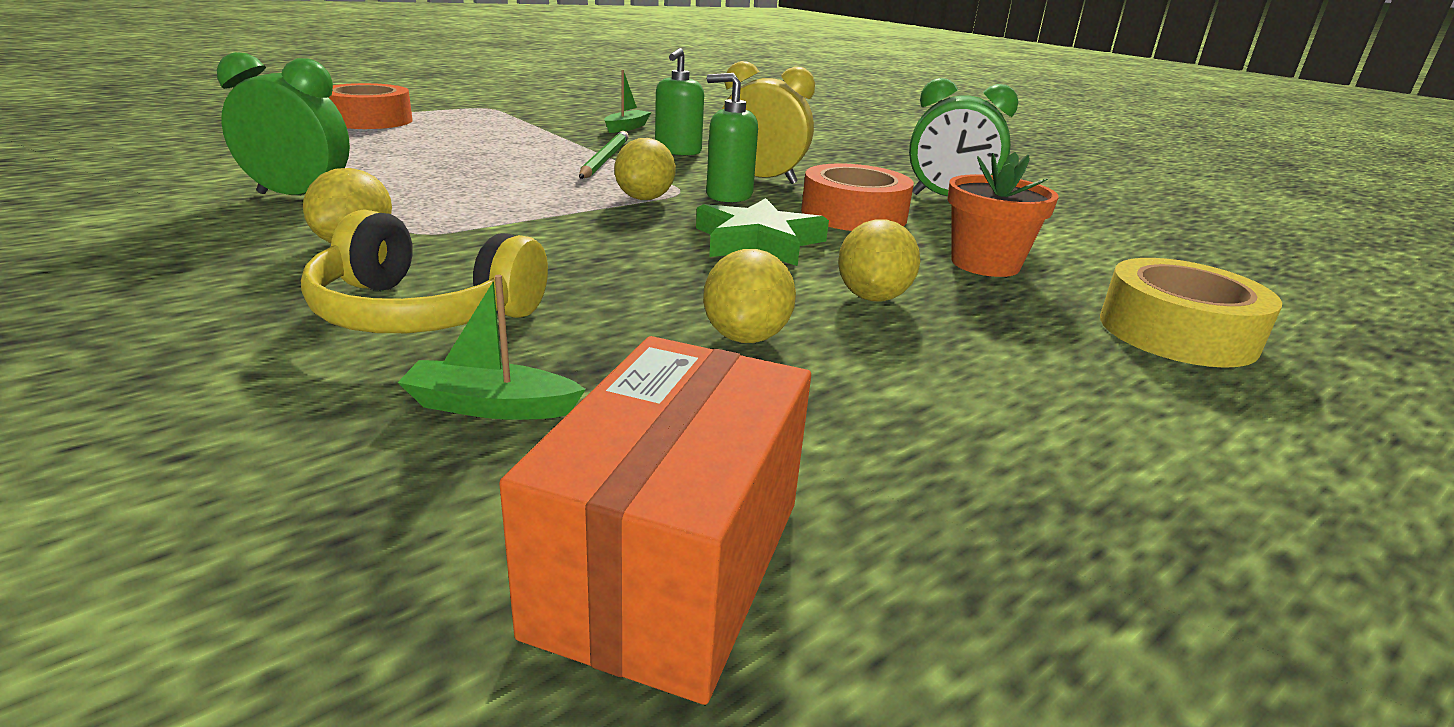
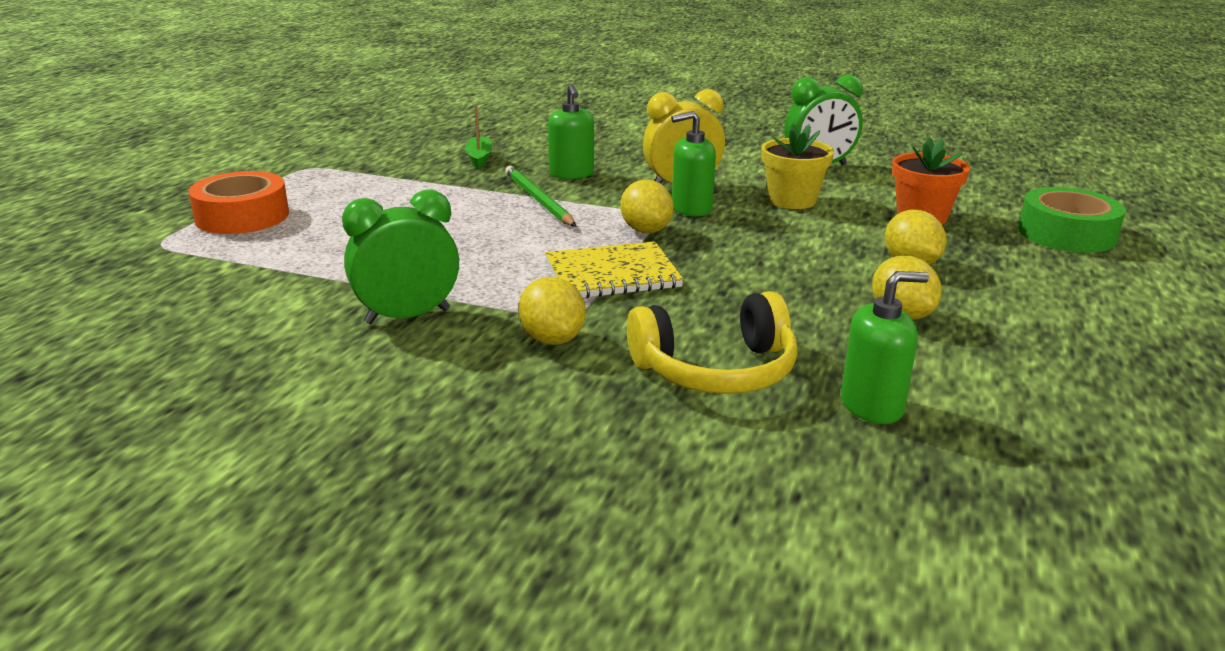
camera: 30 degrees left, 0 degrees up
green boat [397,275,586,420] -> green soap dispenser [841,271,929,424]
orange box [499,336,811,705] -> none
green star [696,198,829,266] -> none
orange tape [801,163,914,231] -> yellow flower pot [762,124,834,209]
yellow tape [1100,258,1282,368] -> green tape [1018,187,1126,253]
none -> yellow notebook [545,241,684,298]

